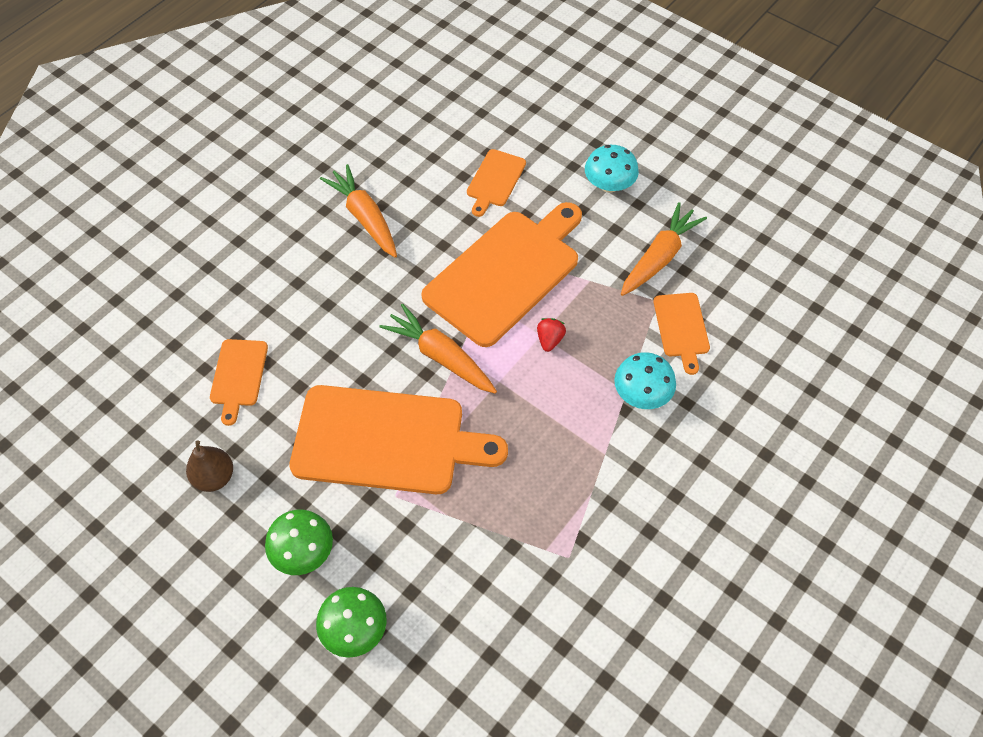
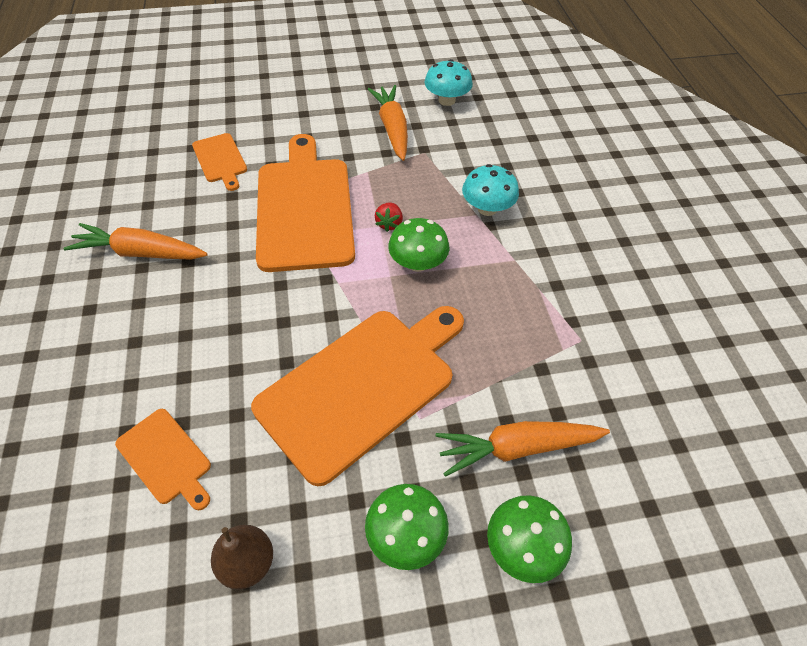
camera: 50 degrees left, 5 degrees down
orange carrot [379,304,497,394] -> orange carrot moved to [435,421,610,477]
red strawberry [537,318,566,352] -> red strawberry turned 135 degrees counterclockwise [375,203,403,232]
turquoise mushroom [585,145,639,193] -> turquoise mushroom moved to [424,59,473,106]
orange cutting board [654,293,710,375] -> none
none -> green mushroom [388,218,450,272]

